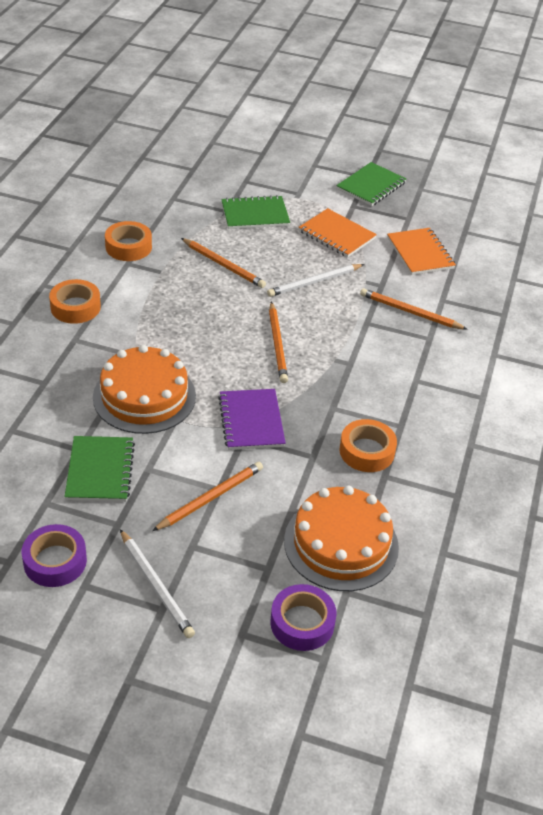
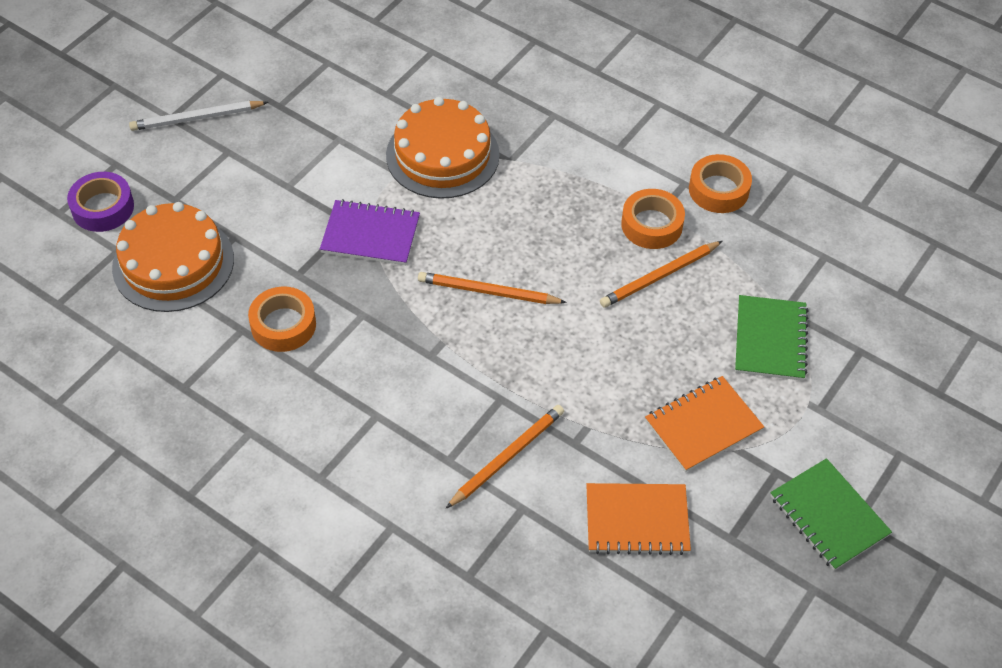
camera: 110 degrees right, 10 degrees up
purple tape [22,524,87,587] -> none
orange tape [49,279,101,324] -> orange tape moved to [621,189,685,249]
green notebook [64,436,135,502] -> none
orange pencil [152,462,263,531] -> none
white pencil [267,264,364,297] -> none

